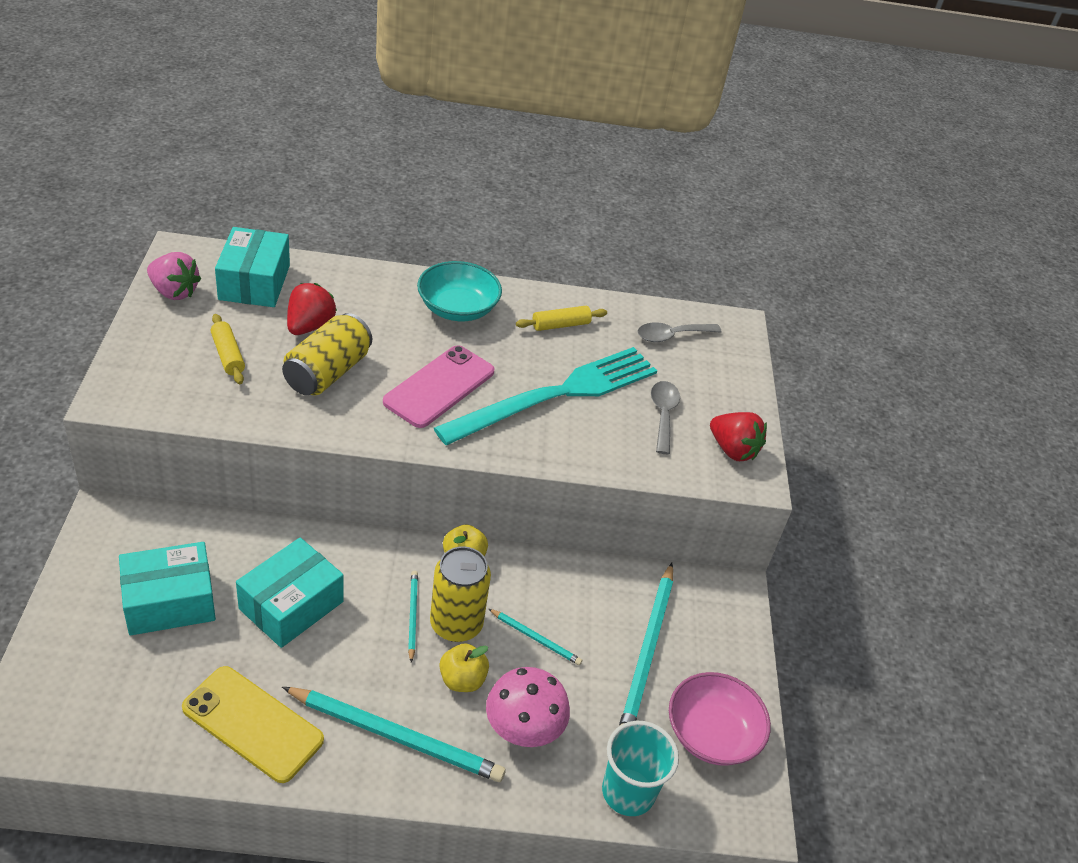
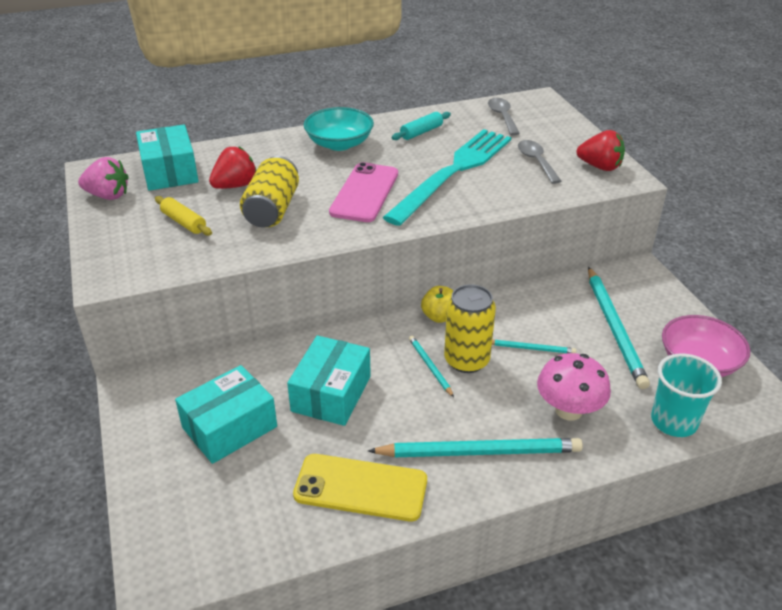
camera: 15 degrees left, 5 degrees down
red strawberry [287,283,337,335] -> red strawberry turned 45 degrees clockwise [209,146,256,189]
yellow apple [440,643,489,692] -> none
yellow rolling pin [516,306,607,331] -> turquoise rolling pin [391,112,451,140]
grey spoon [637,322,721,342] -> grey spoon turned 120 degrees clockwise [488,98,520,136]

